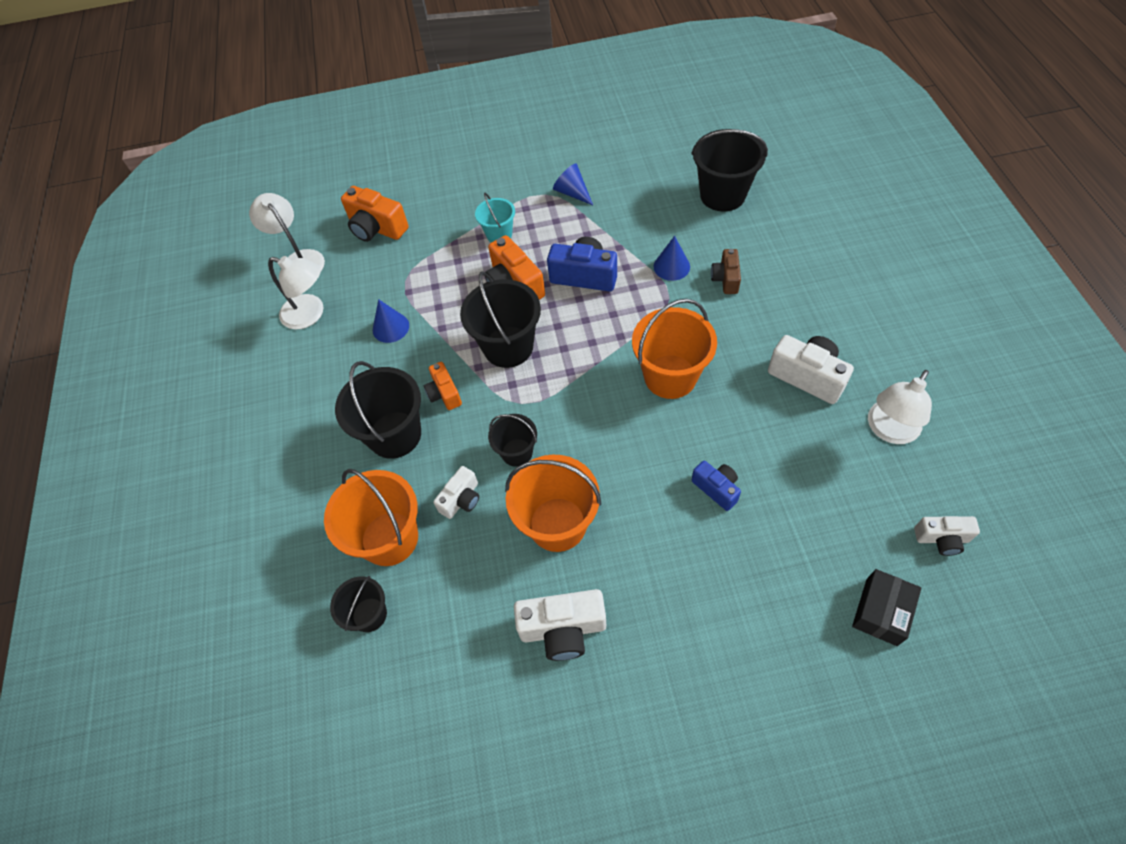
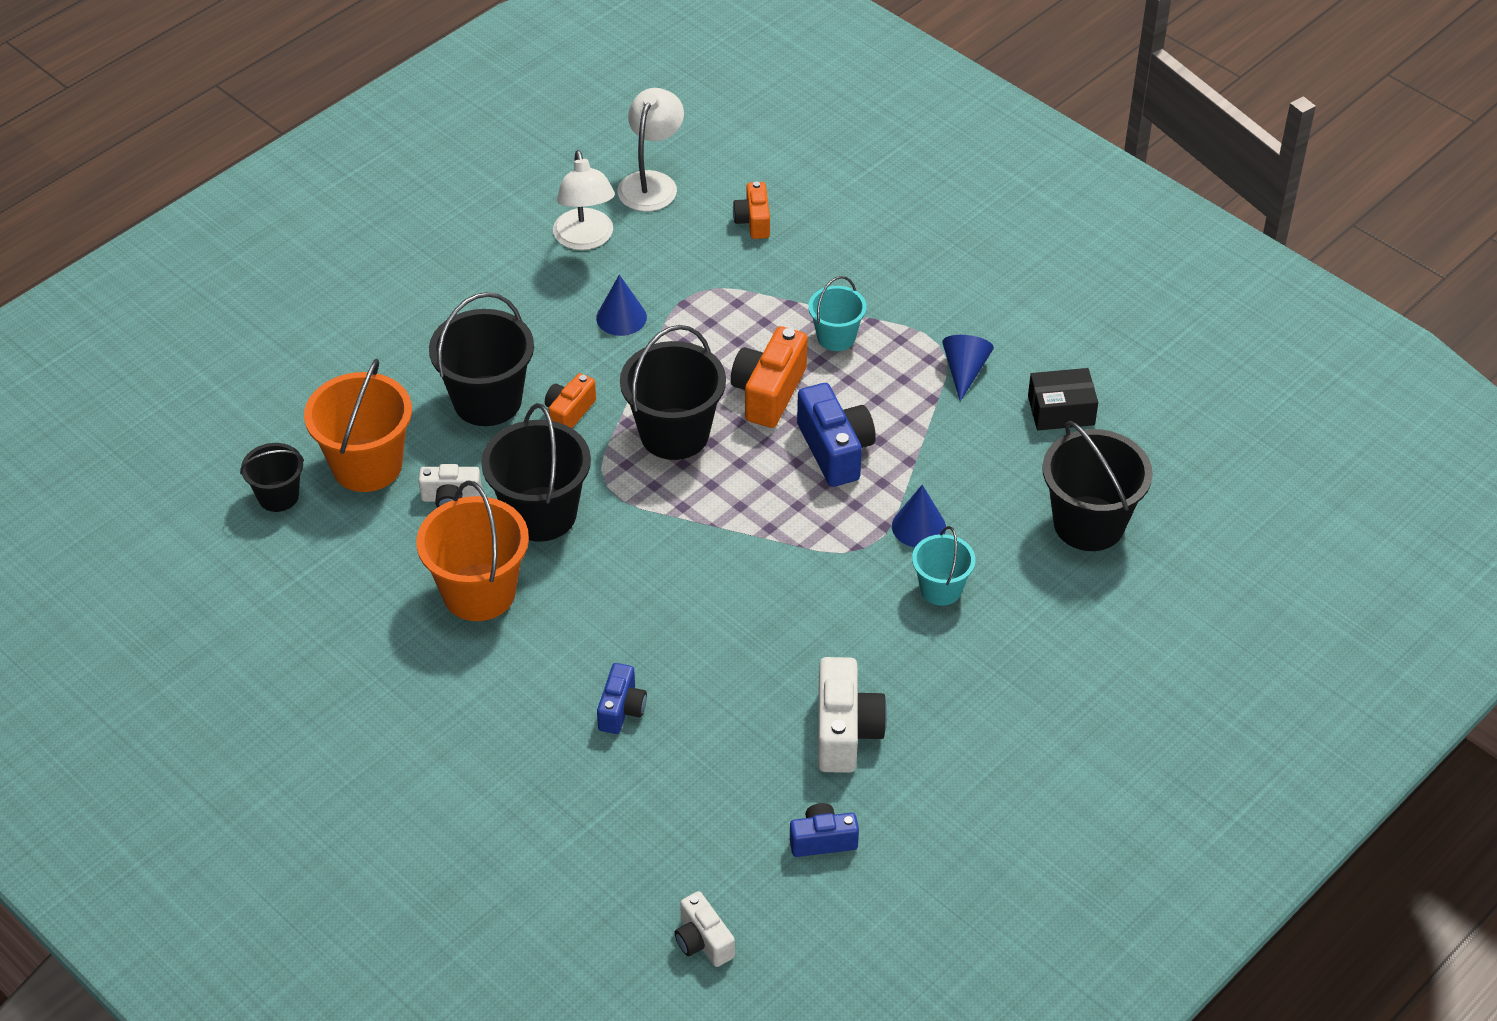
camera: 50 degrees right, 10 degrees down
orange camera [341,186,408,242] -> orange camera [733,182,770,239], size x0.61
black bucket [488,414,537,467] -> black bucket [481,403,591,542], size x1.74
white camera [514,589,606,661] -> none
orange bucket [632,299,717,399] -> none
brown camera [711,249,741,294] -> turquoise bucket [912,526,976,605]
black box [852,569,921,646] -> black box moved to [1028,368,1098,430]
white lamp [868,370,932,444] -> blue camera [790,803,859,857]

